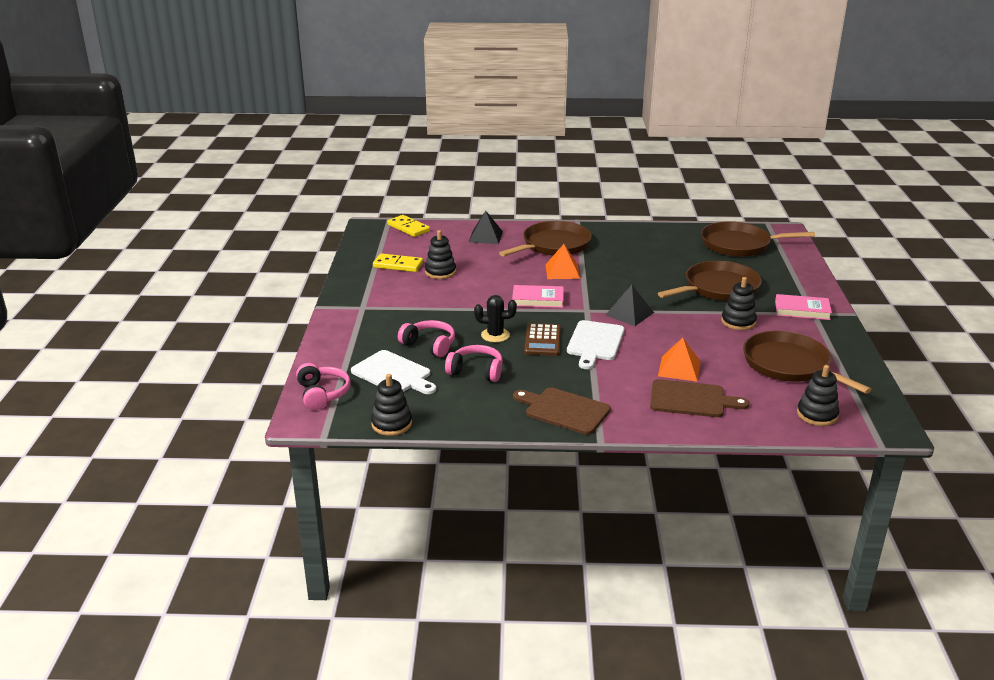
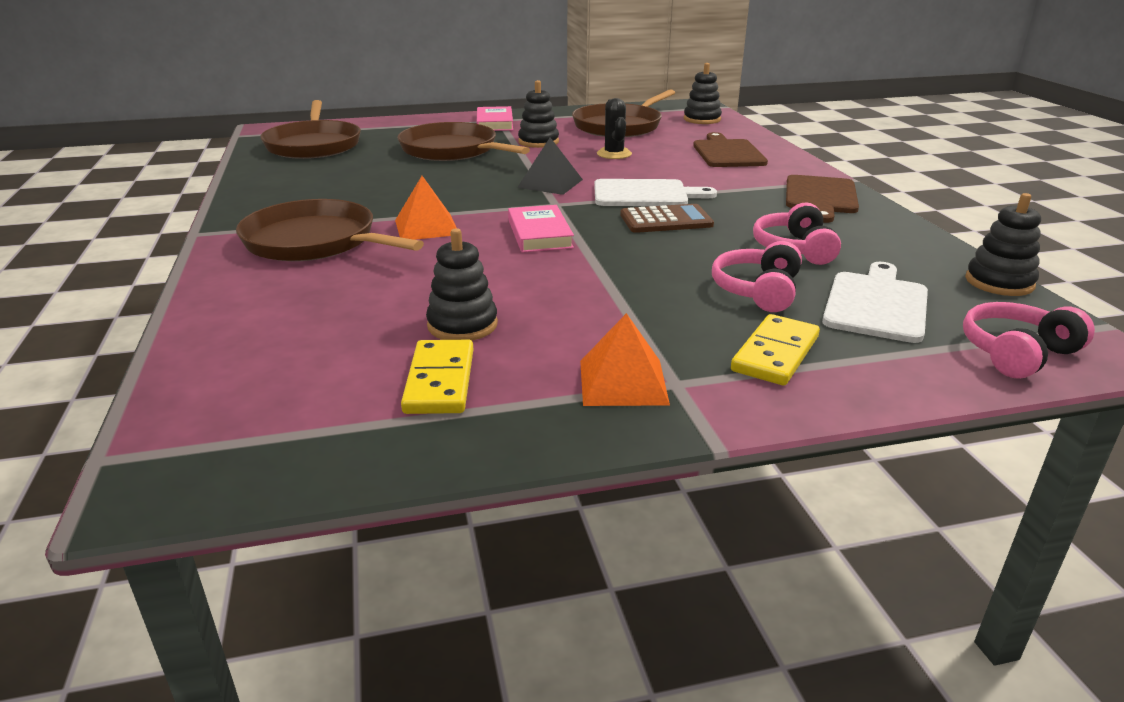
camera: 105 degrees left, 0 degrees up
yellow domino [387,215,430,237] -> yellow domino moved to [731,314,820,385]
black pyramid [469,211,503,244] -> none
black cactus [474,295,517,342] -> black cactus moved to [597,98,632,159]
orange pyramid [658,338,701,382] -> orange pyramid moved to [580,313,670,406]

